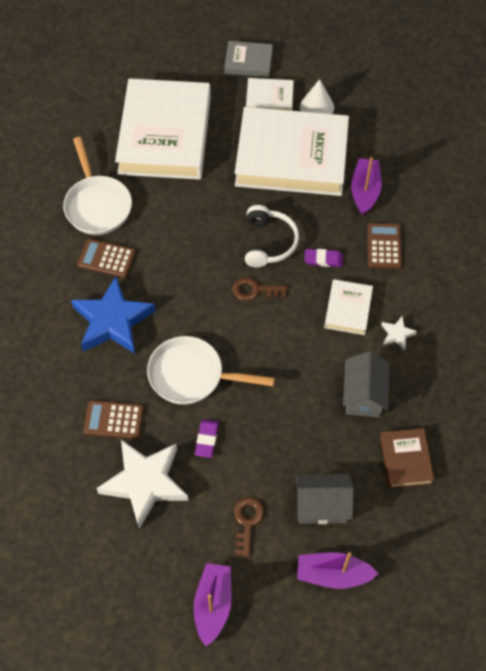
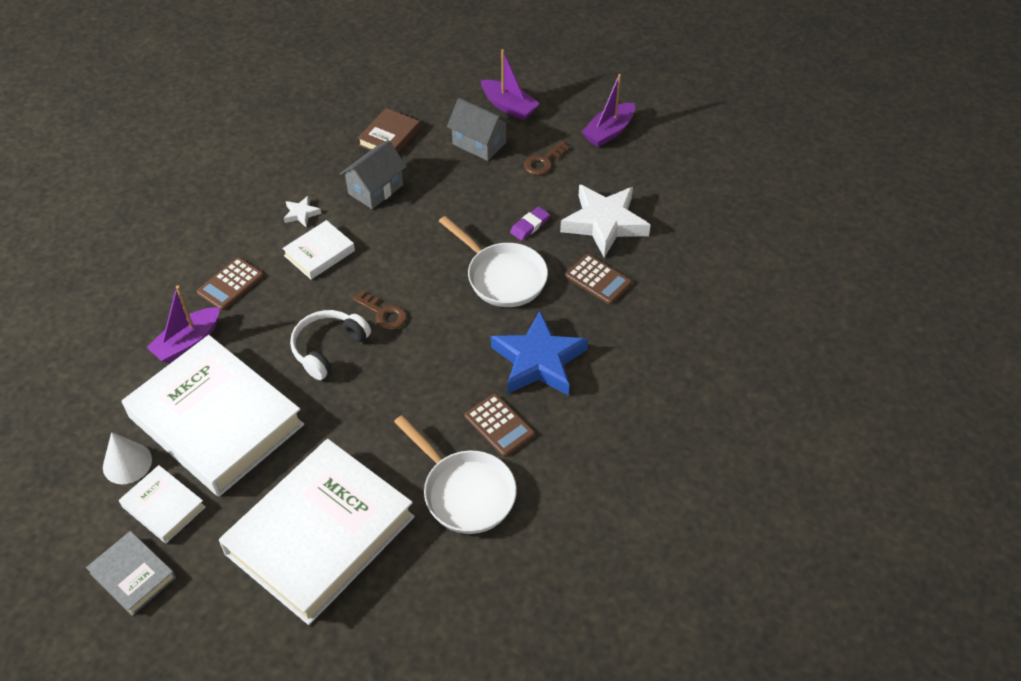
camera: 145 degrees left, 10 degrees down
white pan [63,137,132,235] -> white pan turned 120 degrees clockwise [394,415,517,534]
purple eraser [304,249,343,267] -> none

